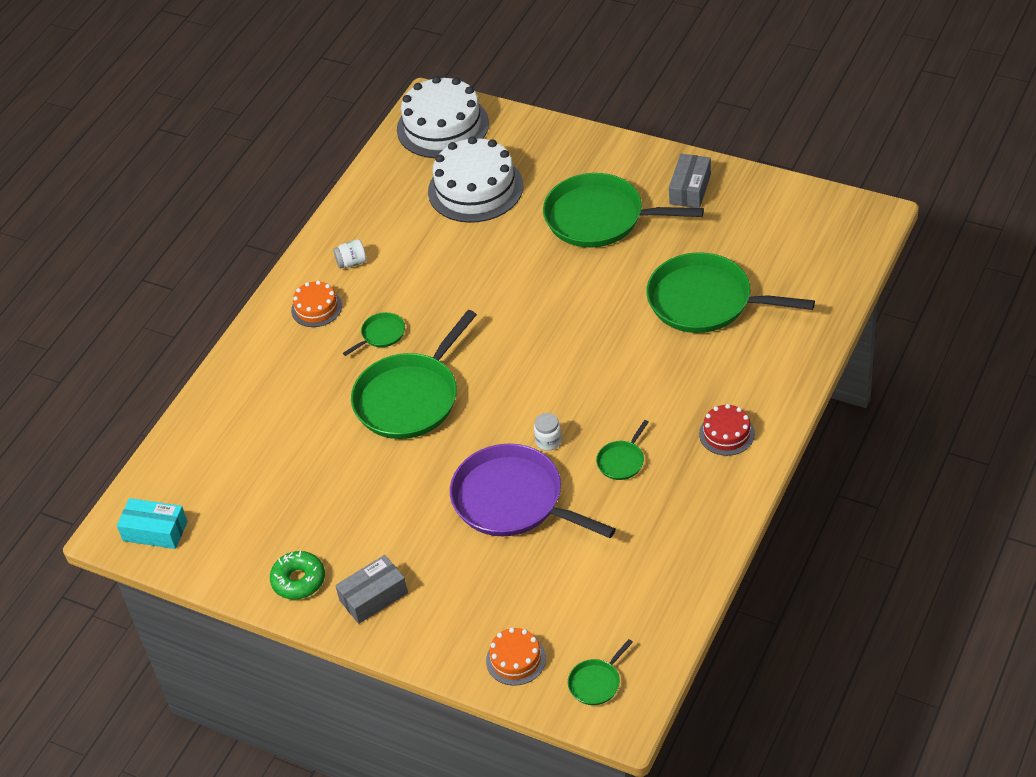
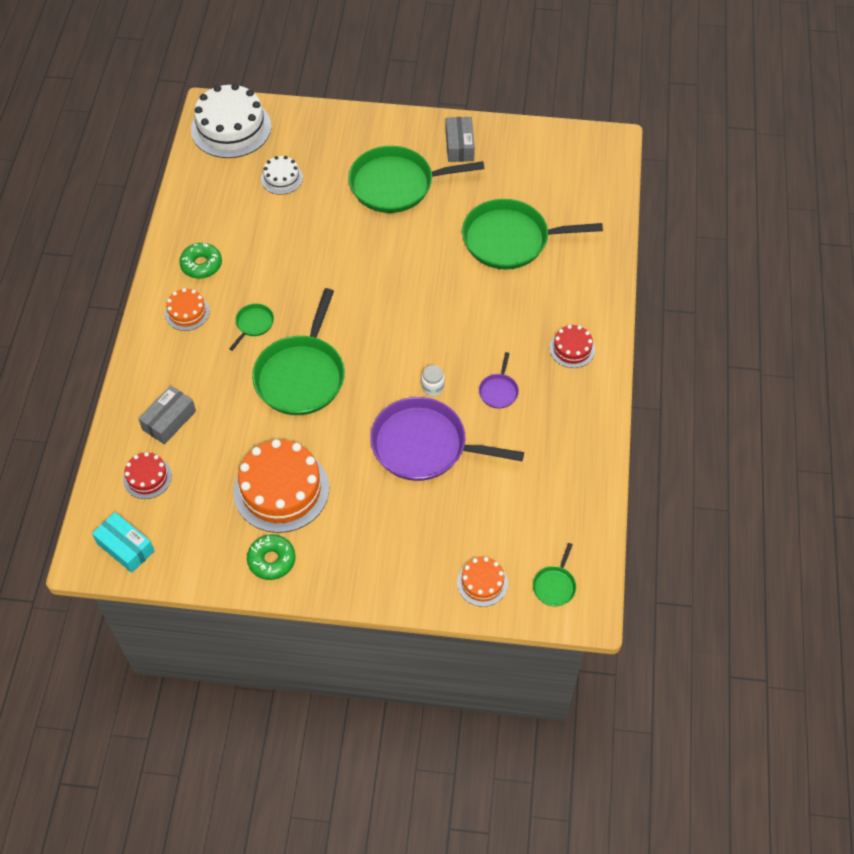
camera: 25 degrees left, 10 degrees up
turquoise box [117,498,188,549] -> turquoise box turned 45 degrees clockwise [92,512,154,573]
white jar [333,239,367,269] -> green donut [179,243,222,279]
grey box [335,555,408,624] -> grey box moved to [138,385,196,445]
white cake [428,136,523,223] -> white cake [261,156,303,195], size x0.51
green pan [596,420,649,480] -> purple pan [479,352,519,409]
none -> red cake [123,452,172,499]
none -> orange cake [233,439,329,533]

